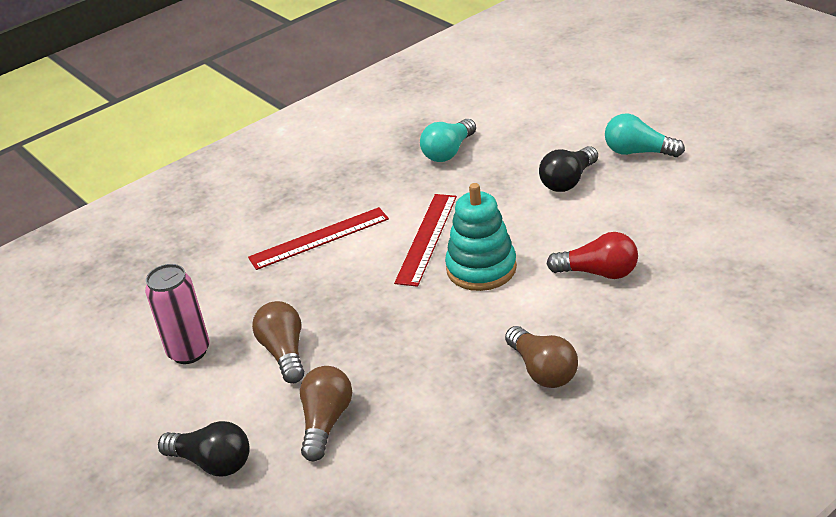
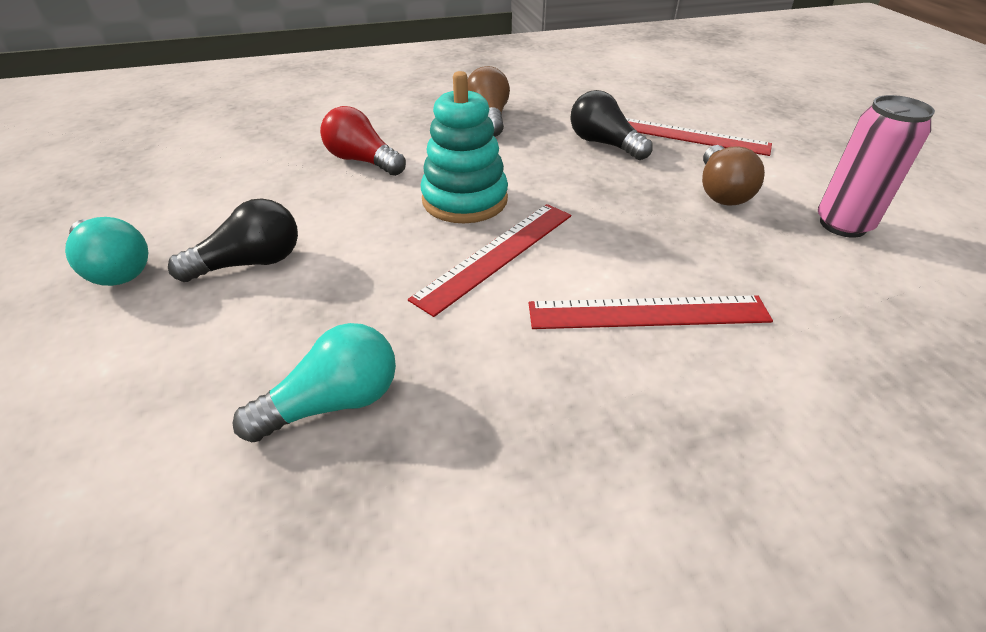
camera: 160 degrees left, 5 degrees up
black light bulb [158,421,250,476] -> black light bulb moved to [570,90,653,160]
brown light bulb [300,366,352,461] -> red ruler [626,118,772,156]

